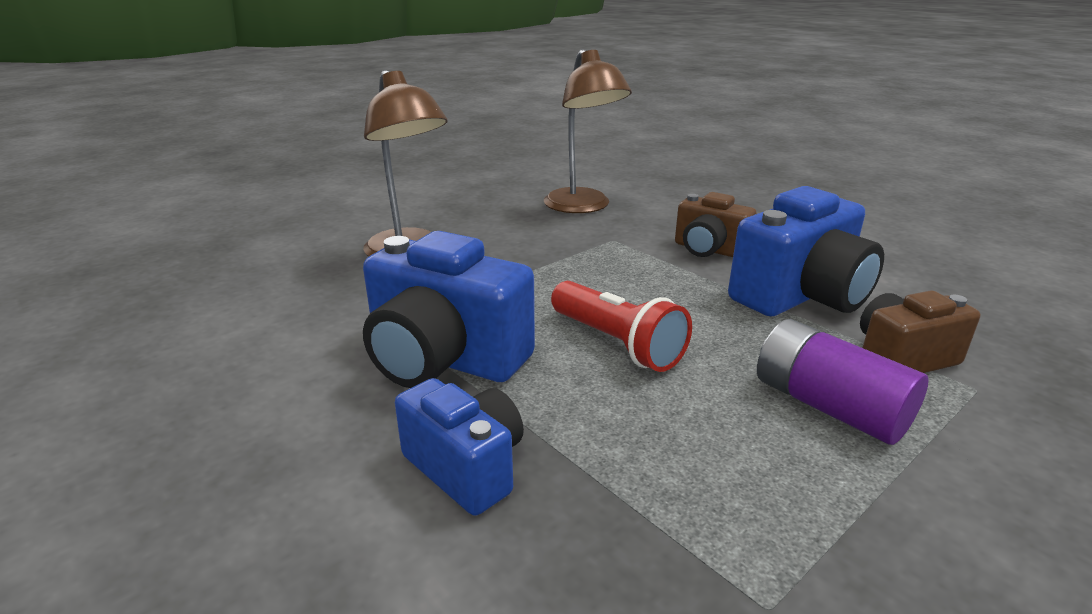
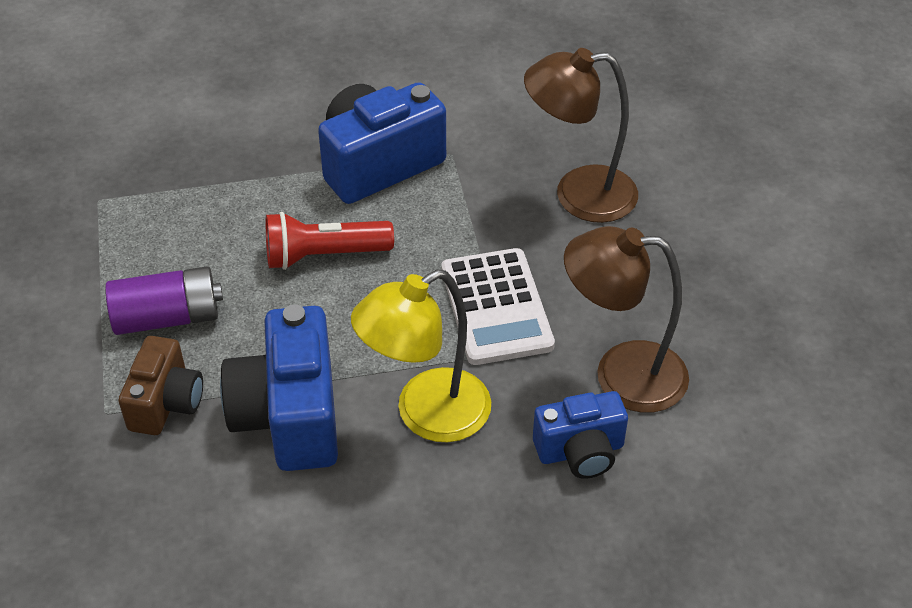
camera: 120 degrees right, 20 degrees up
blue camera [395,378,524,516] -> blue camera moved to [533,391,628,479]
brown camera [675,192,756,257] -> yellow lamp [351,269,491,443]
none -> white calculator [441,248,555,365]

